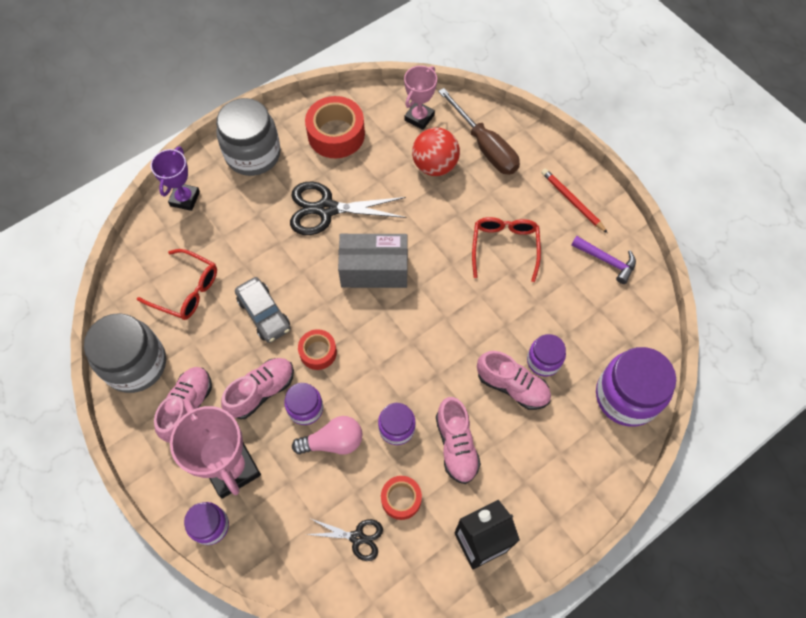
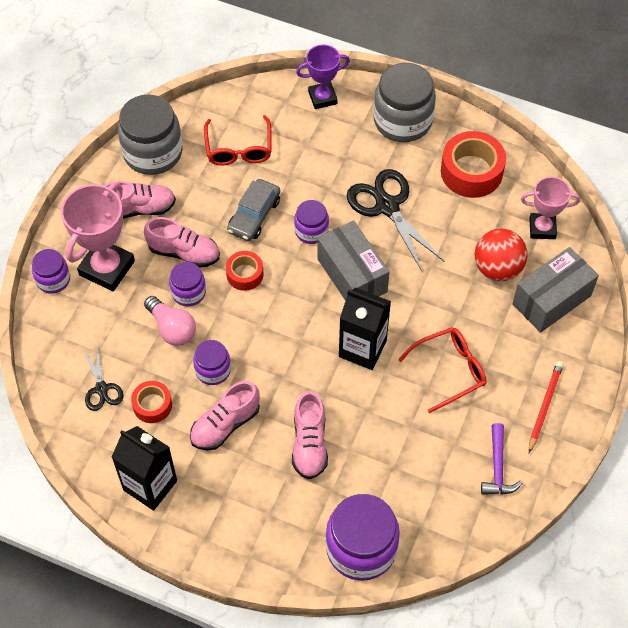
camera: 60 degrees right, 5 degrees down
brown screwdriver [438,88,520,175] -> grey box [512,247,599,333]
purple jar [527,334,566,377] -> purple jar moved to [294,200,329,244]
none -> black carton [339,287,391,370]

